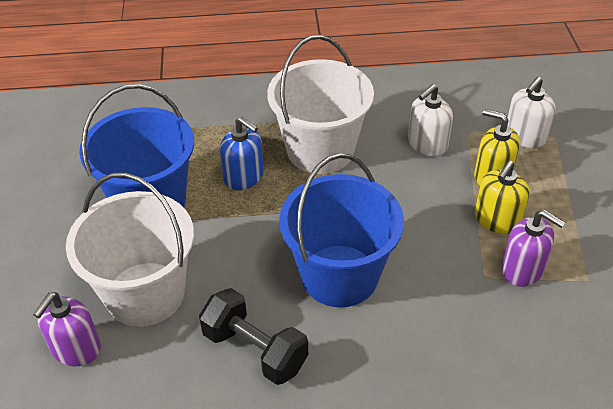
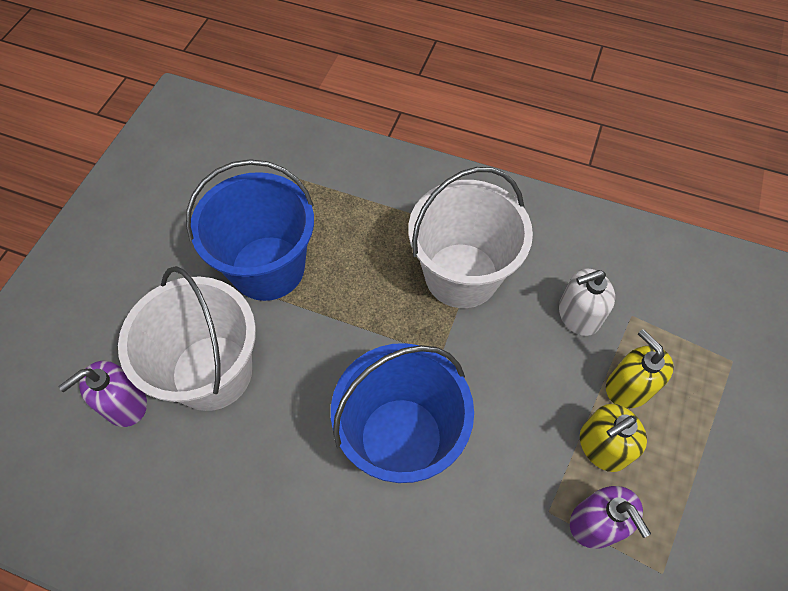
camera: 25 degrees right, 15 degrees up
black dumbbell [199,288,308,385] -> none
blue soap dispenser [220,117,264,190] -> none
white soap dispenser [507,77,556,148] -> none

